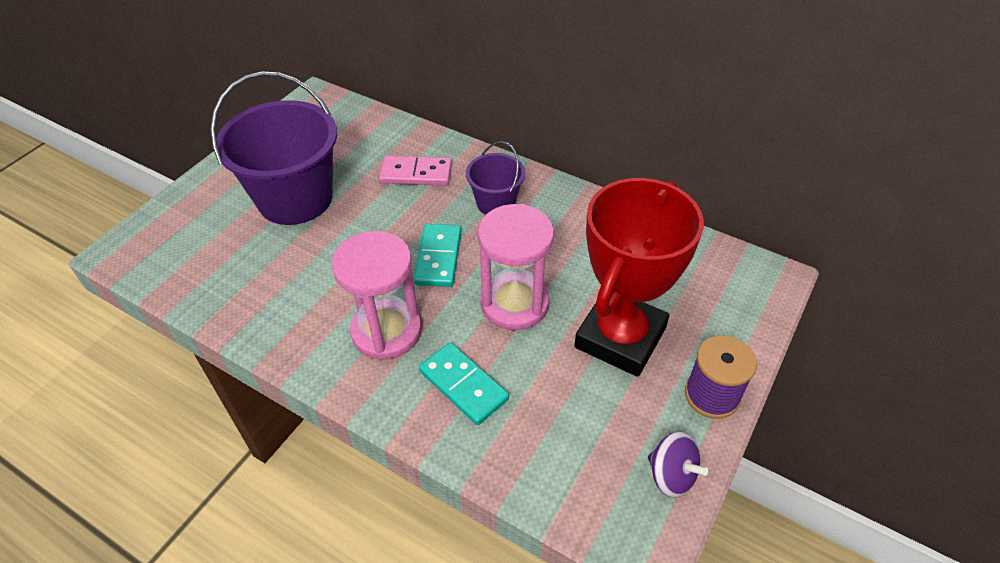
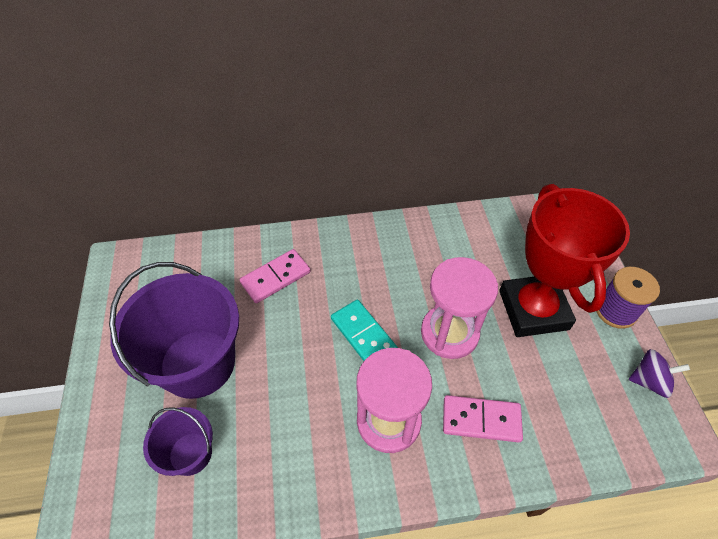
camera: 40 degrees left, 5 degrees up
turquoise domino [419,342,509,425] -> pink domino [443,395,523,442]
purple bucket [466,141,525,215] -> purple bucket moved to [143,407,213,476]

